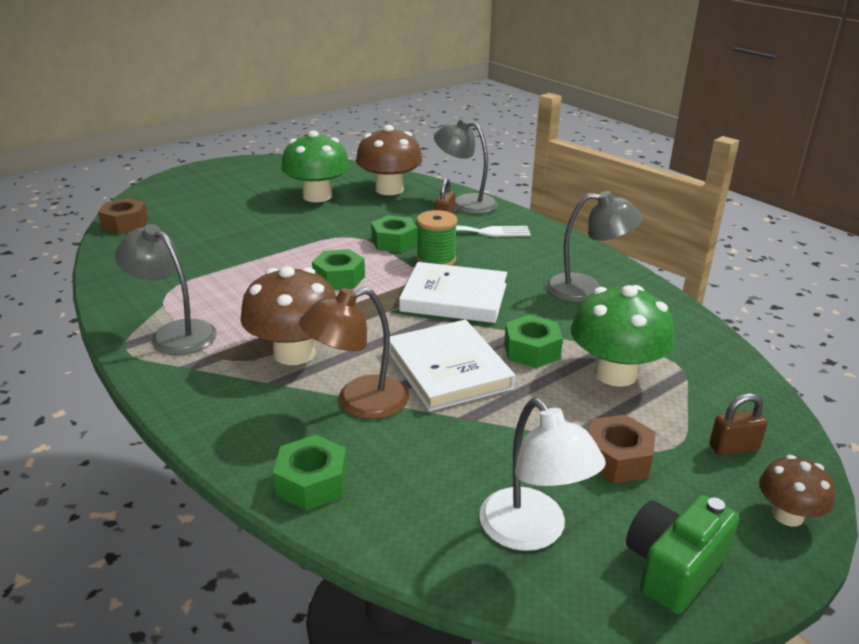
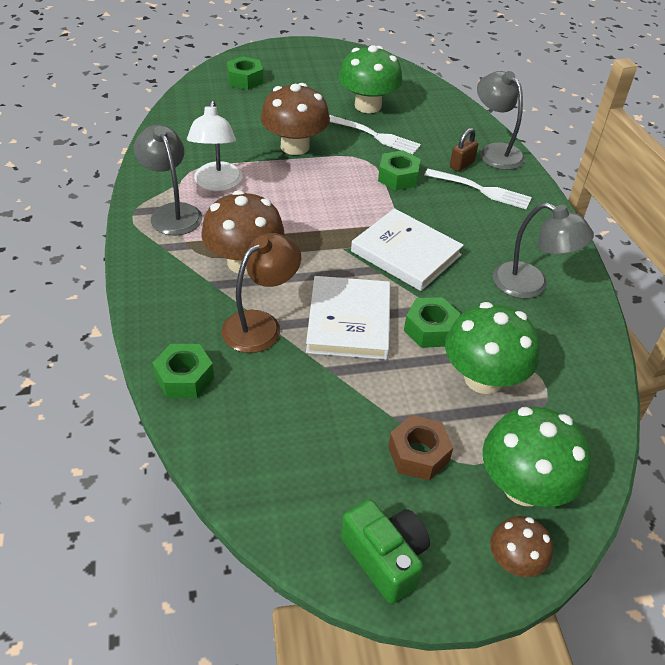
camera: 25 degrees right, 15 degrees up
brown nut [98,198,148,234] -> none
brown lamp [299,287,409,419] -> brown lamp turned 135 degrees clockwise [221,233,301,353]
green nut [312,249,365,290] -> green nut moved to [227,56,263,90]
brown mushroom [356,125,422,195] -> brown mushroom moved to [261,83,330,155]
green spool [417,210,458,266] -> none
white lamp [479,398,606,551] -> white lamp moved to [187,101,242,191]
green camera [626,495,739,614] -> green camera turned 75 degrees clockwise [341,499,430,604]
brown padlock [709,393,768,456] -> green mushroom [483,407,591,507]
none -> white fork [329,115,421,154]

